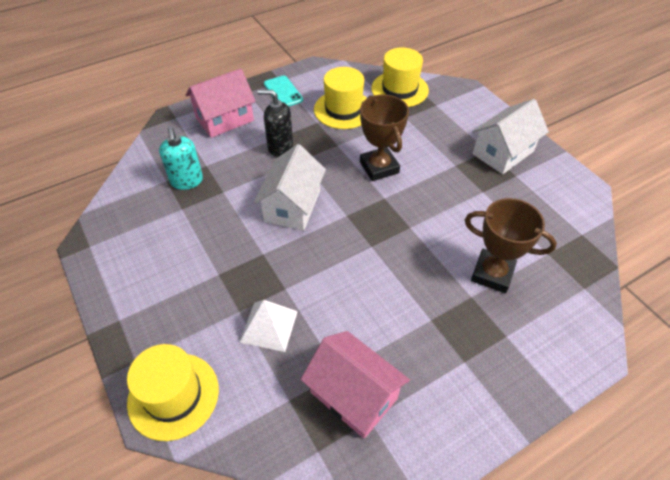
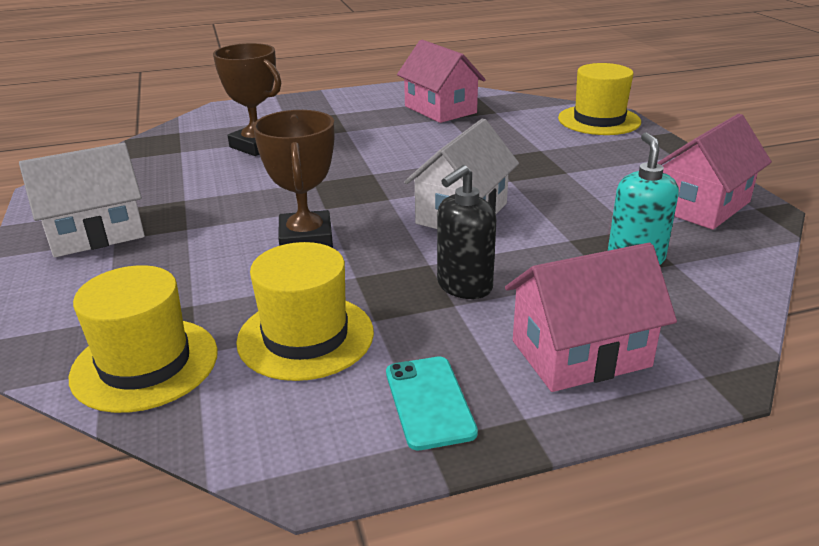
camera: 165 degrees left, 20 degrees down
white pyramid [239,300,298,352] -> none
black soap dispenser [257,89,293,157] -> black soap dispenser turned 105 degrees clockwise [437,165,496,299]
none -> pink house [657,113,772,230]

